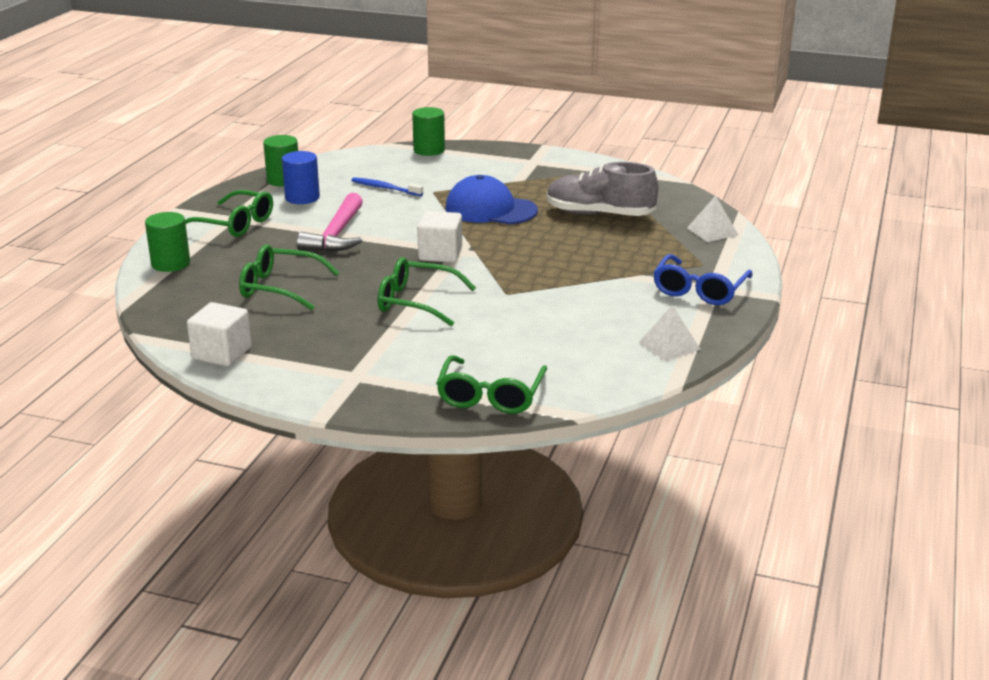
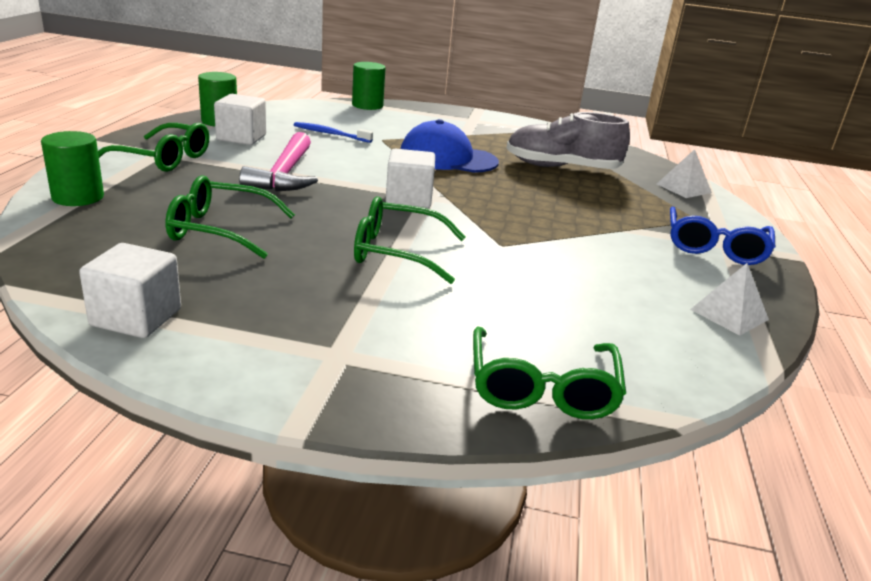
camera: 10 degrees left, 0 degrees up
blue cylinder [282,151,320,204] -> white cube [214,94,266,145]

